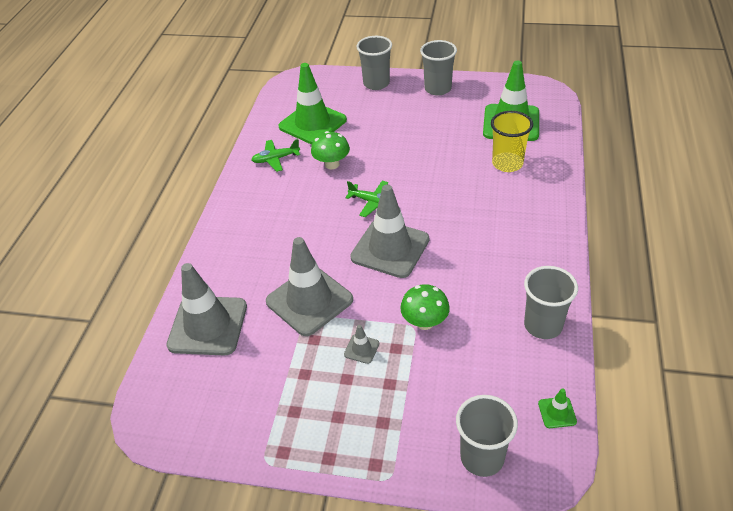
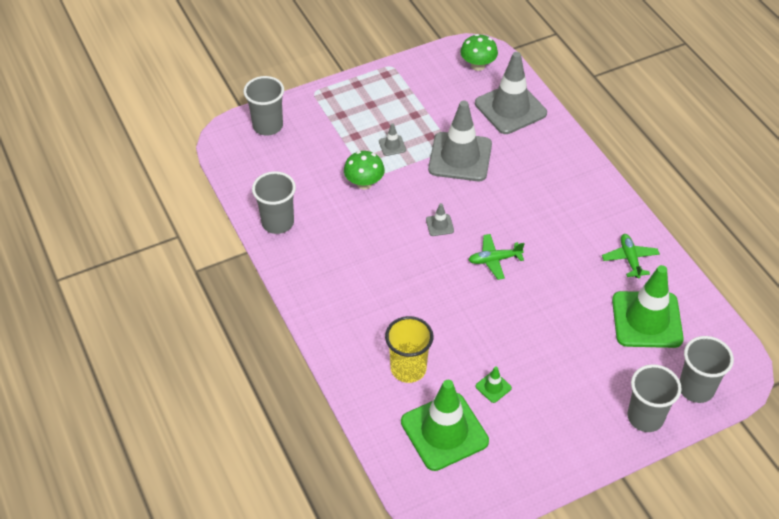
camera: 140 degrees right, 5 degrees up
green plane [251,139,300,172] -> green plane turned 45 degrees counterclockwise [602,234,660,279]
green mushroom [311,131,350,169] -> green mushroom moved to [460,34,498,71]
grey traffic cone [350,184,429,278] -> grey traffic cone [426,203,454,236], size x0.41
grey cup [420,40,457,96] -> grey cup moved to [680,336,734,403]
green traffic cone [538,388,577,428] -> green traffic cone moved to [476,366,512,403]

